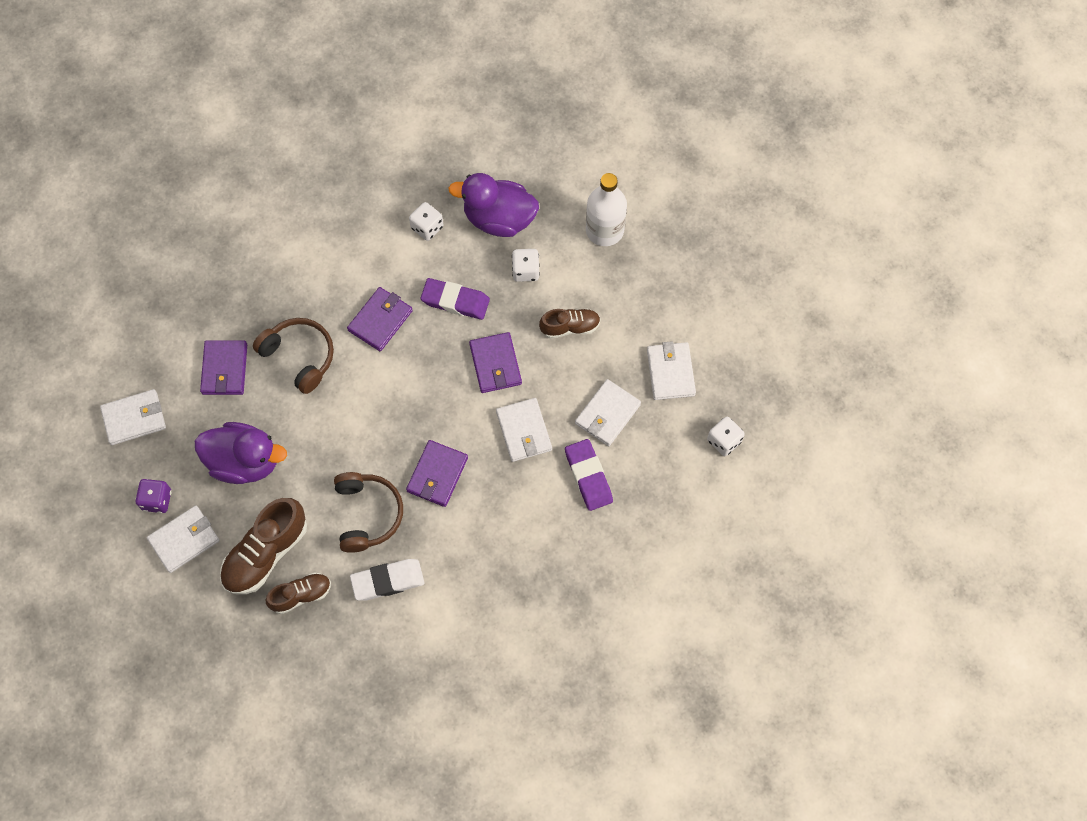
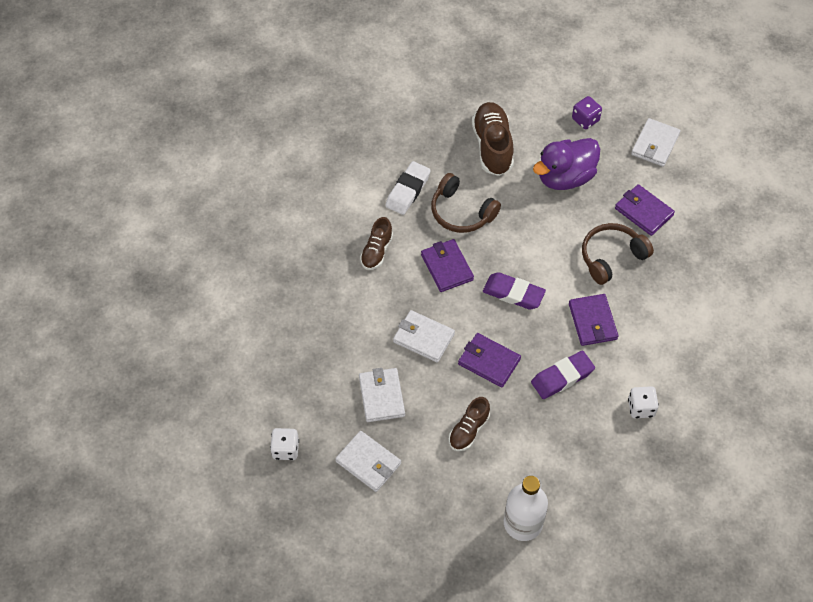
camera: 135 degrees right, 10 degrees down
white wallet [147,506,220,573] -> none
brown headphones [253,318,334,394] -> brown headphones turned 150 degrees clockwise [582,223,654,285]
brown shoe [265,572,331,614] -> brown shoe moved to [360,217,393,270]
purple duck [449,173,539,237] -> none
white dice [512,249,540,282] -> none
purple eraser [565,439,613,511] -> purple eraser moved to [483,272,546,310]

